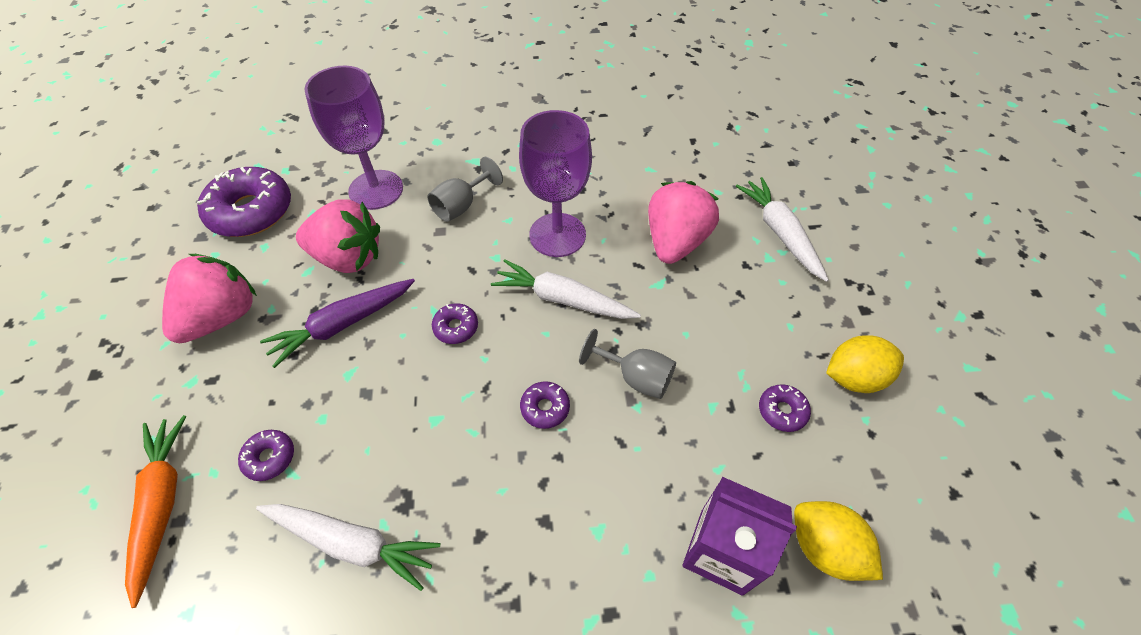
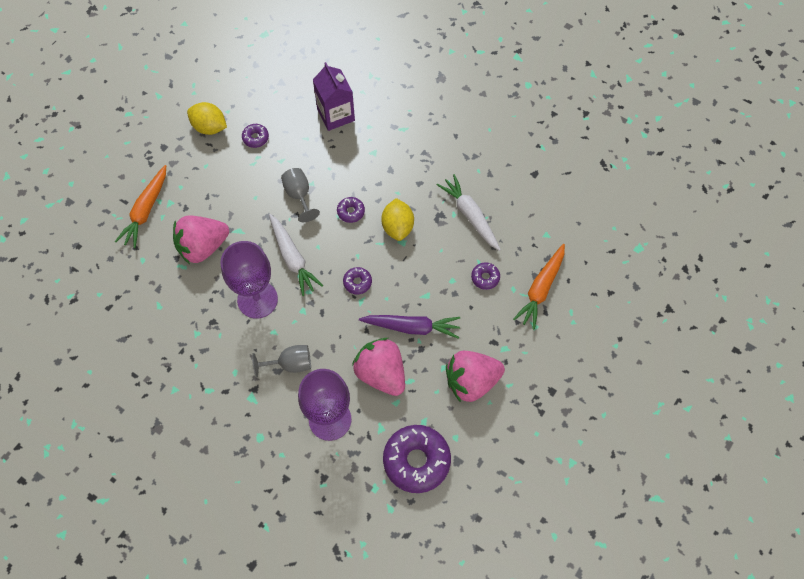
camera: 140 degrees left, 10 degrees up
white carrot [736,177,829,282] -> orange carrot [115,165,166,248]
yellow lemon [794,501,883,581] -> yellow lemon moved to [381,198,414,241]

